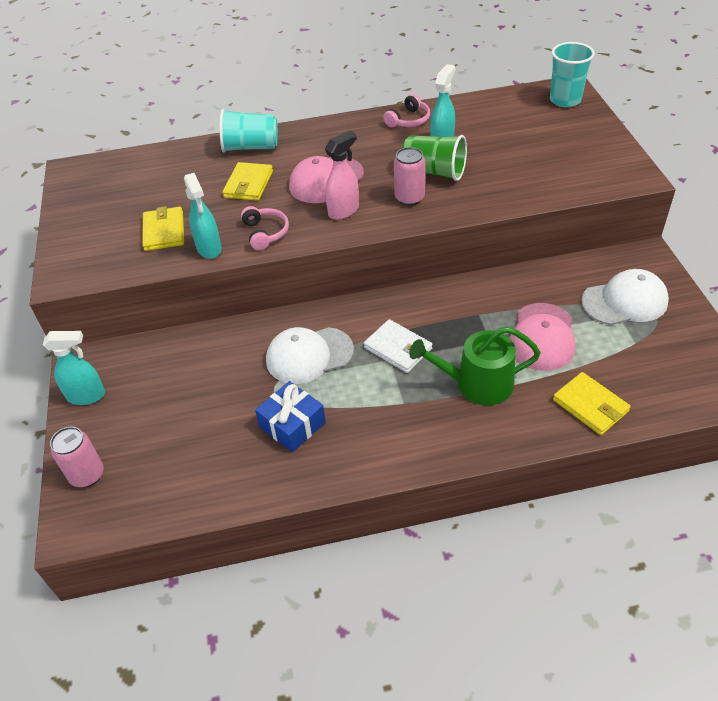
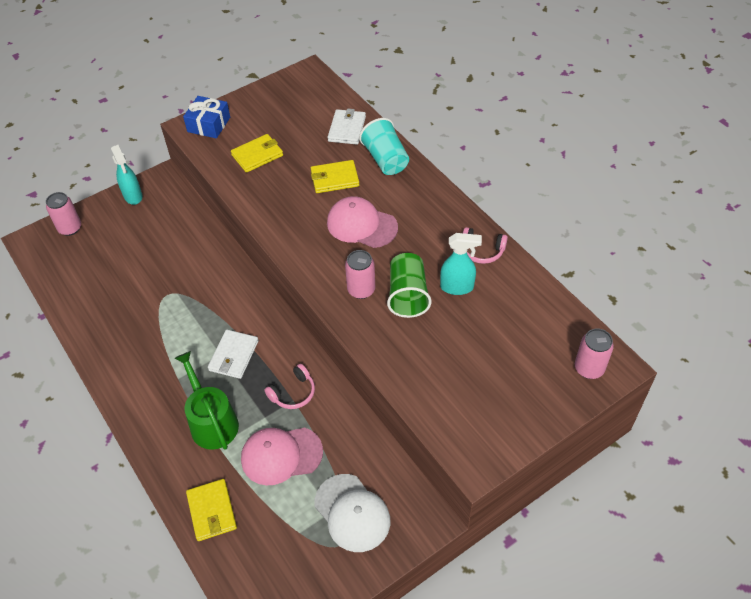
camera: 65 degrees right, 5 degrees up
turquoise spray bottle [184,173,222,259] -> none
pink headphones [241,206,289,250] -> pink headphones moved to [265,364,315,409]
blue gift [255,381,326,452] -> blue gift moved to [183,96,230,138]
white cap [266,327,354,384] -> none
pink spray bottle [325,131,359,220] -> none
turquoise cup [550,42,595,107] -> pink can [575,329,614,379]
yellow wallet [553,372,631,435] -> yellow wallet turned 45 degrees counterclockwise [186,479,237,541]
none -> white wallet [328,108,366,145]

